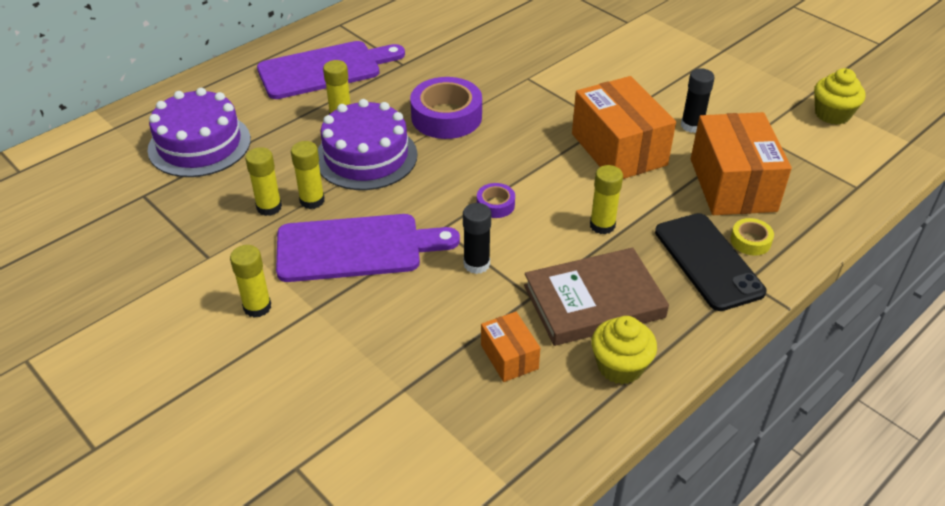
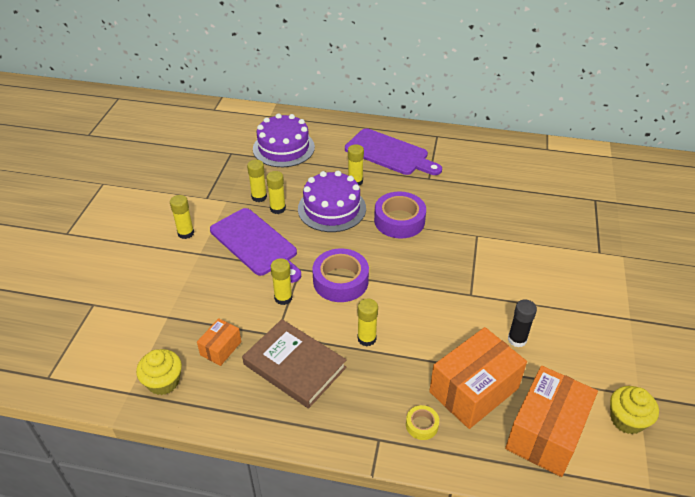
camera: 55 degrees right, 0 degrees up
black glue stick [463,203,491,274] -> yellow glue stick [271,258,292,305]
purple tape [477,183,515,218] -> purple tape [312,248,369,302], size x2.05
orange box [572,76,676,179] -> orange box moved to [505,366,598,477]
yellow cupcake [591,316,657,384] -> yellow cupcake moved to [136,349,182,395]
black phone [655,213,766,311] -> none

